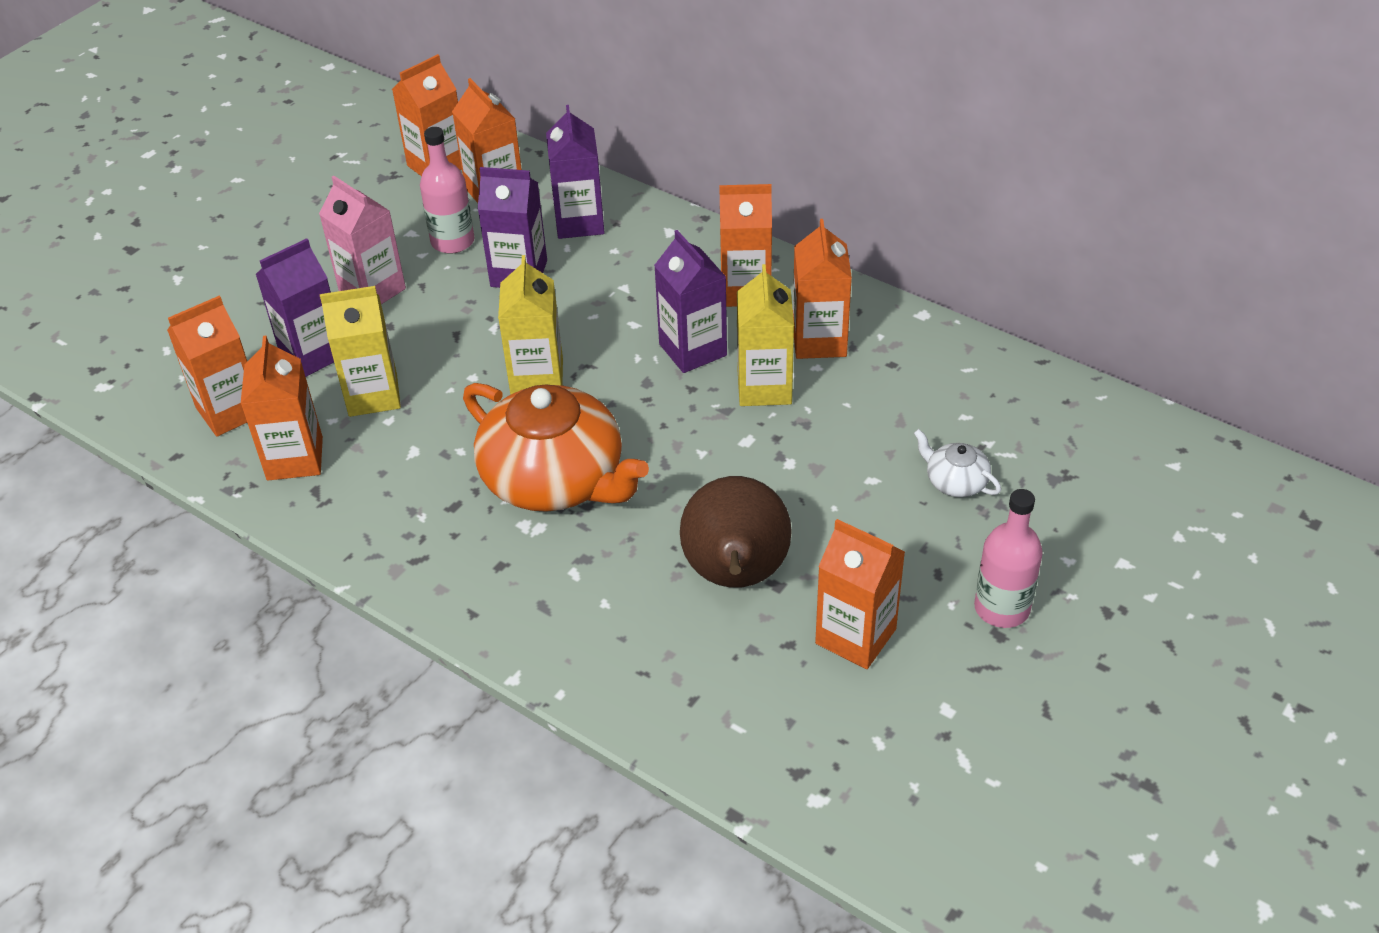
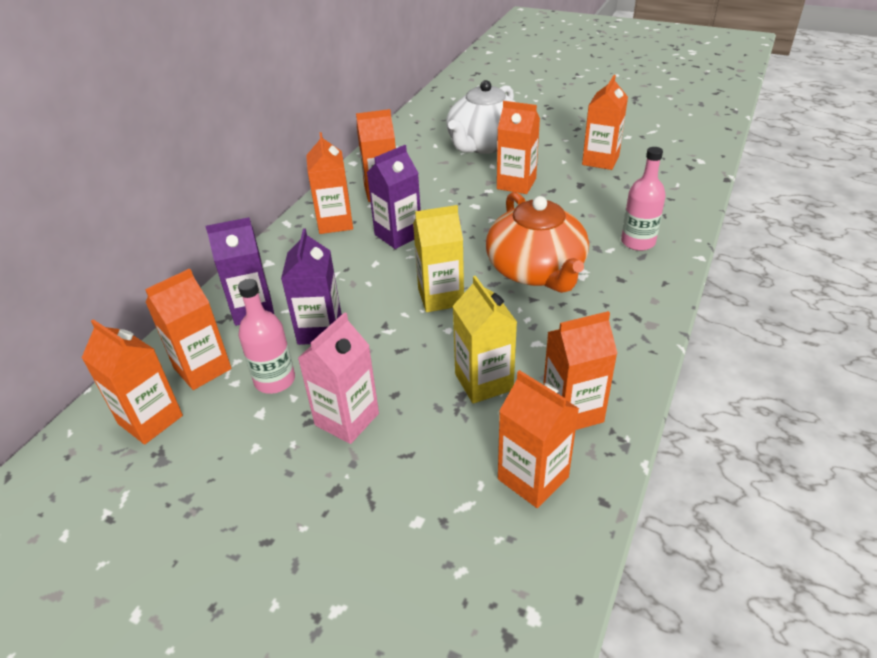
camera: 100 degrees left, 5 degrees down
purple carton [255,238,334,377] -> none
orange teapot [463,383,649,512] -> orange teapot turned 135 degrees clockwise [486,192,589,293]
brown pear [680,476,792,588] -> none
yellow carton [737,264,794,406] -> none
white teapot [914,429,1001,497] -> white teapot [446,80,515,154], size x2.33
pink bottle [974,489,1043,628] -> pink bottle moved to [621,147,666,251]
none -> orange carton [497,101,540,194]

